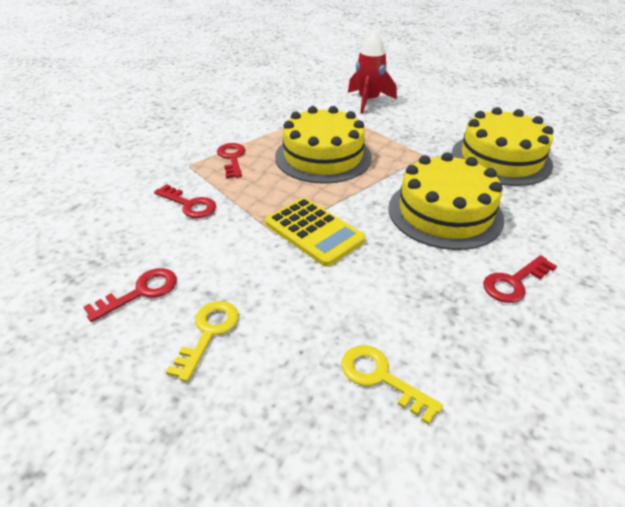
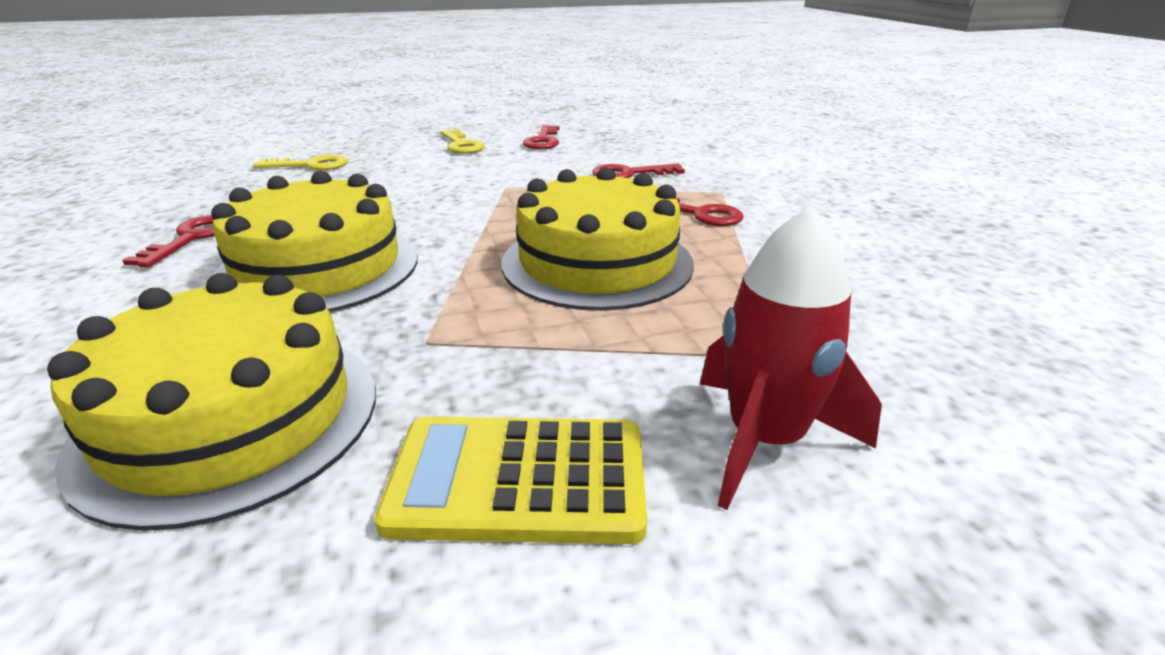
camera: 135 degrees right, 10 degrees down
yellow calculator [265,198,366,267] -> yellow calculator moved to [374,416,647,544]

